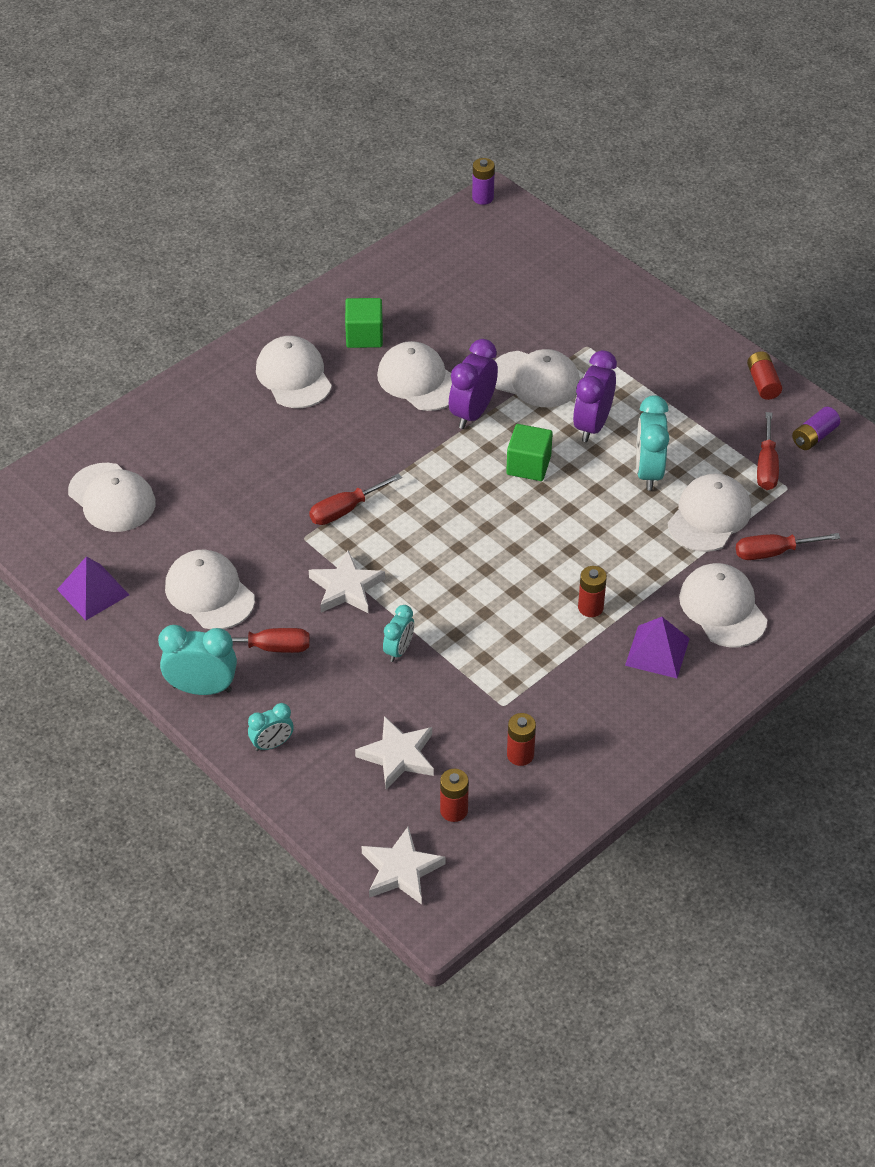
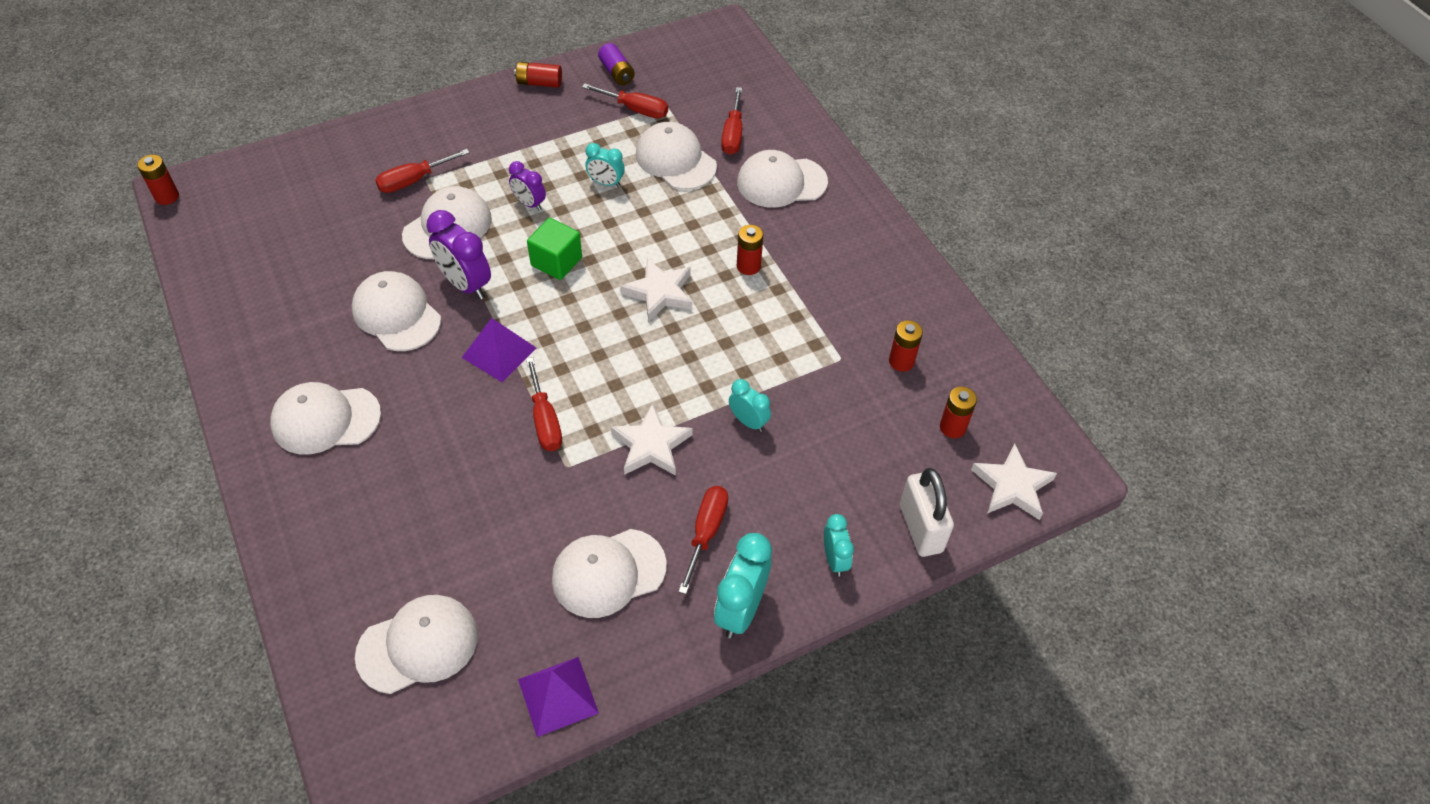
camera: 75 degrees left, 5 degrees up
green cube [345,298,383,348] -> none
white star [355,716,434,789] -> white star moved to [620,258,692,322]
white cap [377,341,452,411] -> white cap turned 75 degrees clockwise [351,271,441,351]
purple battery [472,158,495,205] -> red battery [137,155,179,205]
purple clock [573,350,617,442] -> purple clock [509,161,546,211], size x0.60
purple pyramid [625,617,690,678] -> purple pyramid moved to [462,318,536,382]
turquoise clock [636,395,669,491] -> turquoise clock [585,143,625,187], size x0.60
none -> red screwdriver [375,149,470,193]
none -> white padlock [900,468,954,557]

